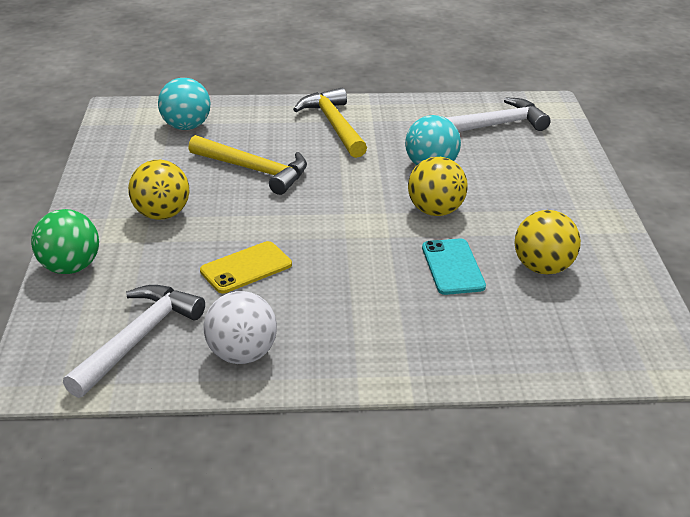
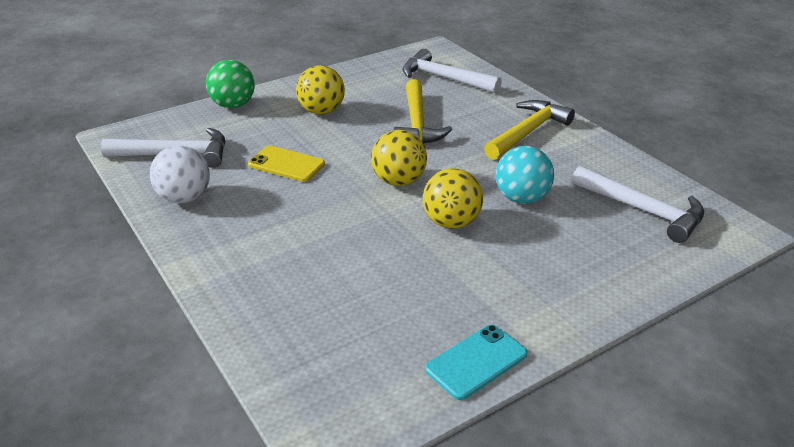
camera: 60 degrees right, 0 degrees up
turquoise ball [158,78,211,130] -> white hammer [402,49,502,93]
turquoise phone [422,238,486,295] -> turquoise phone moved to [425,325,527,400]
yellow ball [515,210,581,275] -> yellow ball moved to [371,130,427,186]

